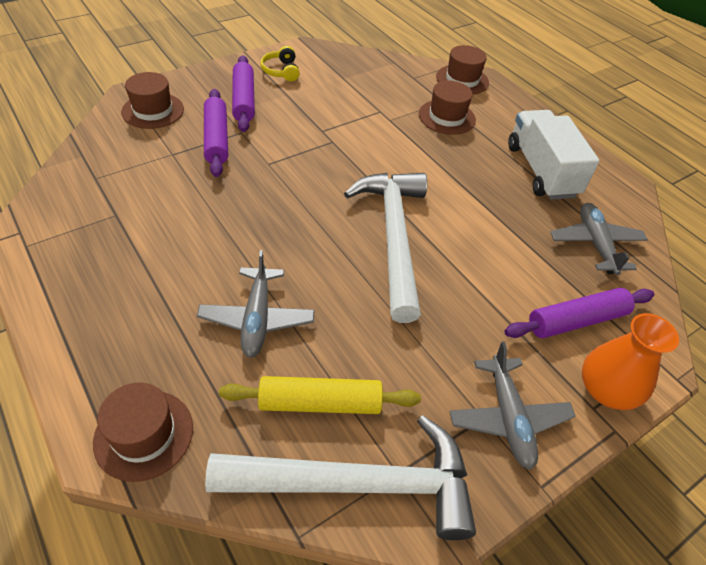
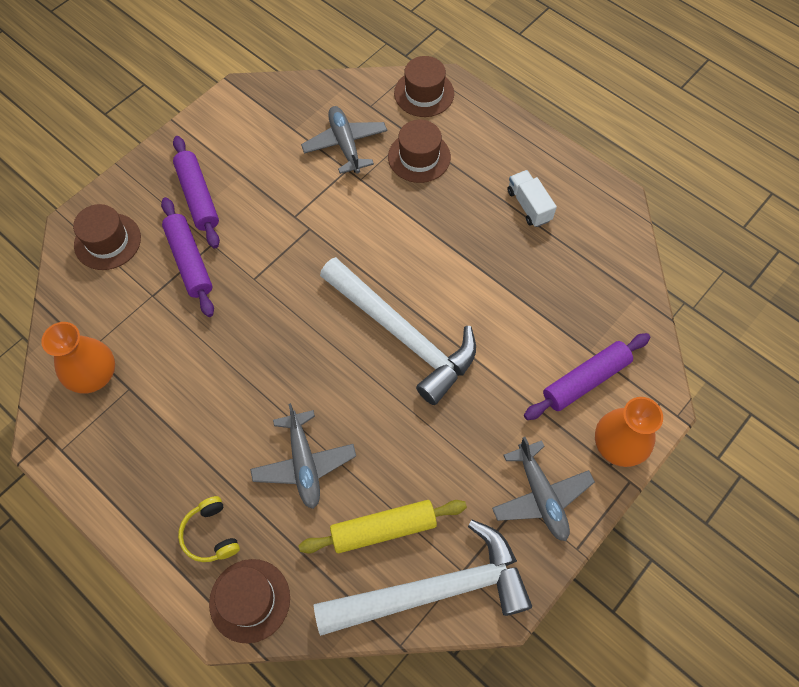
camera: 10 degrees left, 15 degrees up
yellow headphones [260,46,300,82] -> yellow headphones moved to [178,496,240,562]
white hammer [344,173,427,323] -> white hammer turned 150 degrees clockwise [320,257,476,405]
white truck [508,110,599,200] -> white truck [507,170,557,227], size x0.54
grey plane [551,203,648,275] -> grey plane moved to [301,106,387,174]
none -> orange vase [41,322,115,394]

